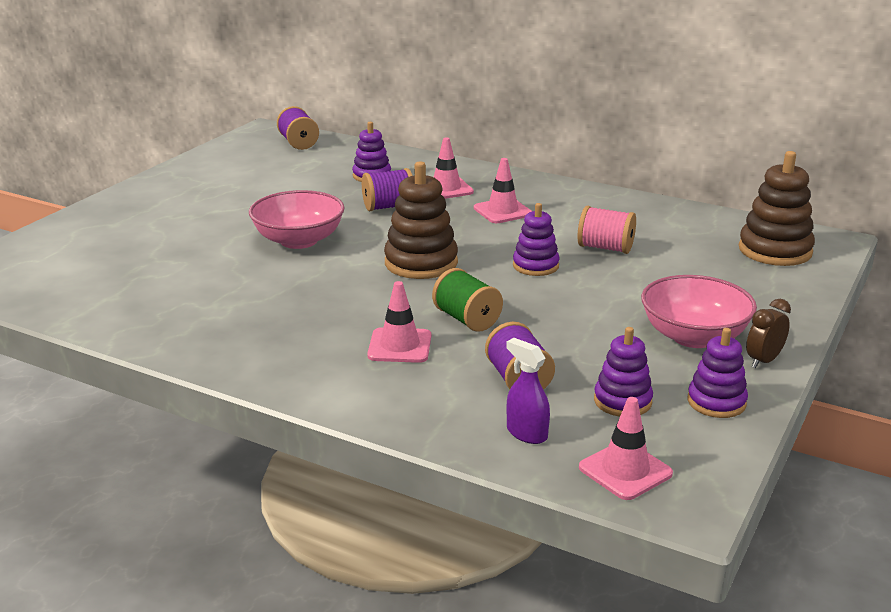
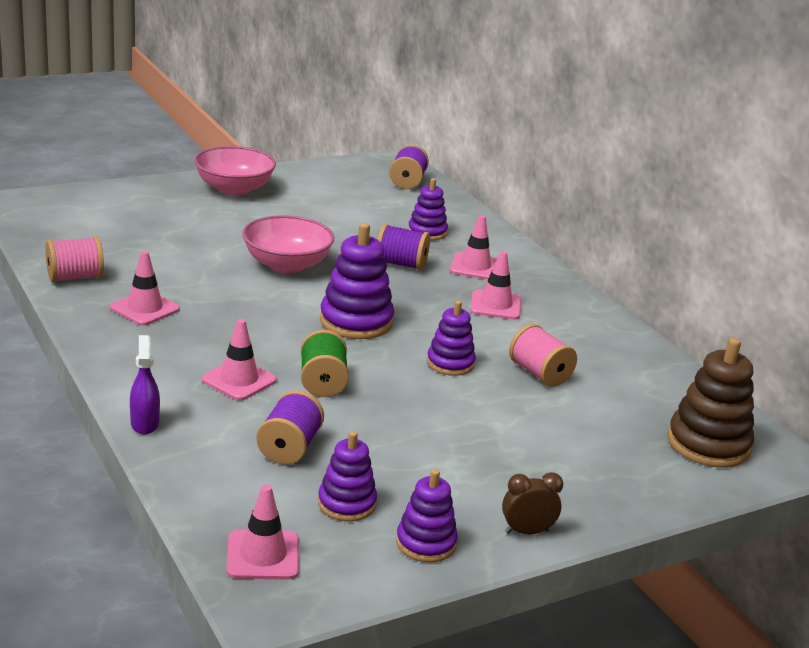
camera: 30 degrees right, 0 degrees up
brown stacking toy [384,161,458,279] -> purple stacking toy [320,223,394,339]
purple spray bottle [506,338,550,444] -> purple spray bottle moved to [130,335,160,435]
pink bowl [641,275,757,348] -> pink bowl moved to [194,146,276,196]
none -> pink spool [45,236,104,282]
none -> pink traffic cone [110,251,180,326]

